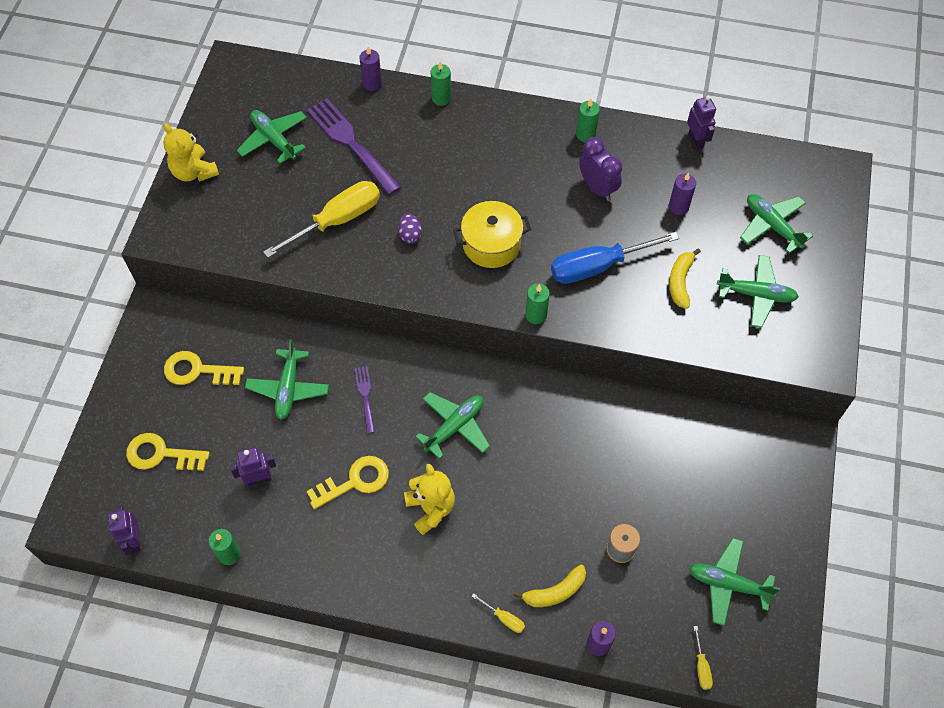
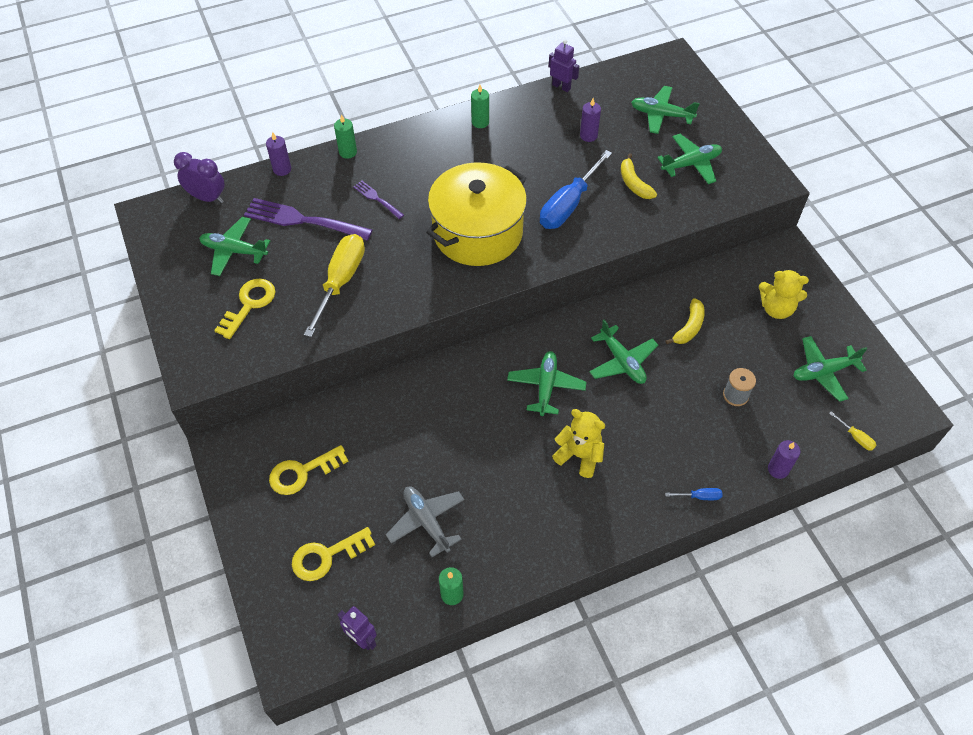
camera: 35 degrees left, 5 degrees down
yellow teddy bear [163,123,219,182] -> yellow teddy bear moved to [759,270,809,319]
purple robot [230,447,276,486] -> grey plane [386,487,465,557]
green plane [245,339,329,420] -> green plane moved to [589,320,658,384]
yellow key [306,456,389,509] -> yellow key moved to [214,279,276,339]
purple fork [354,366,375,434] -> purple fork moved to [353,181,404,219]
purple egg [398,214,422,244] -> none
yellow pot [453,201,531,268] -> yellow pot [426,162,527,266], size x1.69
yellow screwdriver [471,593,525,633] -> blue screwdriver [665,488,722,500]
yellow banana [514,565,586,607] -> yellow banana moved to [665,298,705,344]
green candle [525,284,550,324] -> none
purple clock [579,137,622,201] -> purple clock moved to [174,152,225,203]

